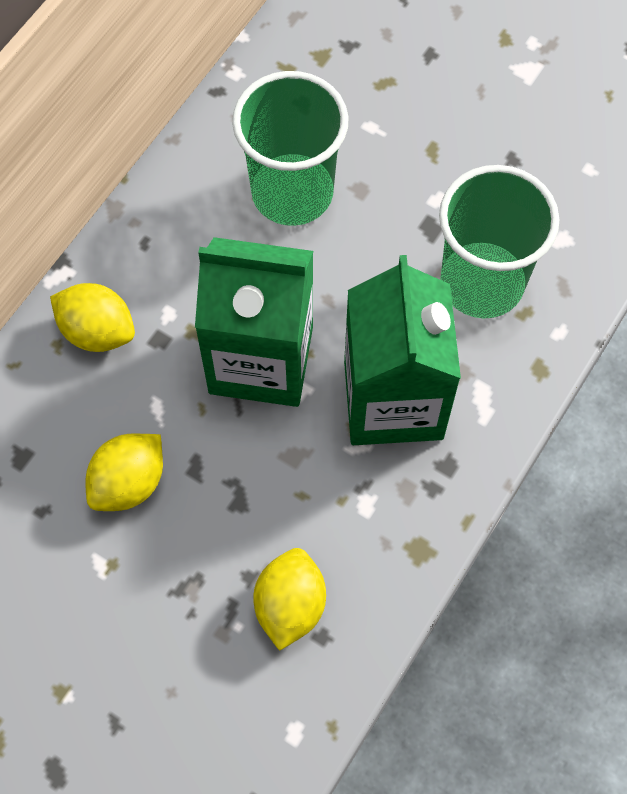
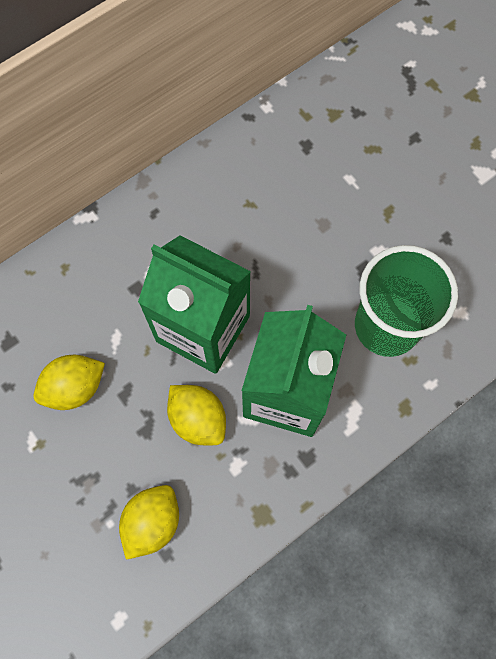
camera: 20 degrees right, 5 degrees up
yellow lemon [50,283,135,352] -> yellow lemon moved to [167,385,226,445]
green cup [232,71,349,226] -> none

